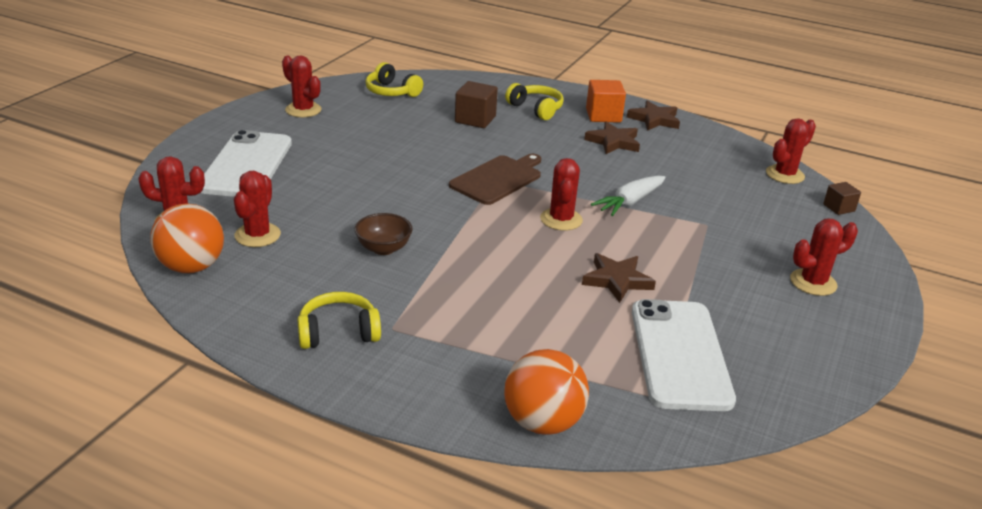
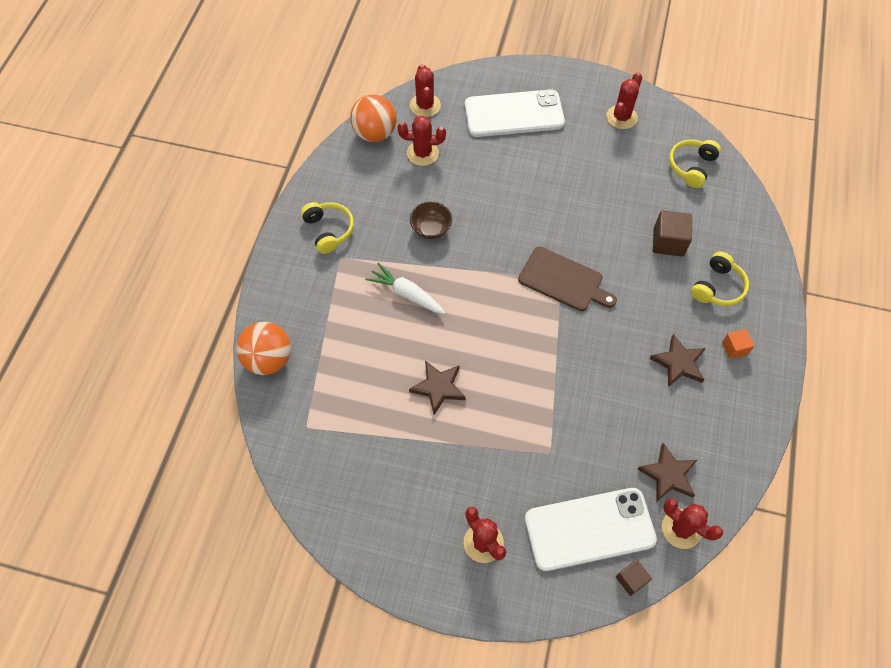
camera: 80 degrees right, 30 degrees up
red cactus [540,158,583,231] -> none
orange cube [586,80,626,123] -> orange cube [722,329,755,359], size x0.61
white carrot [591,175,666,216] -> white carrot moved to [366,263,445,314]
brown star [627,101,680,131] -> brown star moved to [638,443,697,502]
white phone [632,299,736,411] -> white phone moved to [525,488,657,571]

